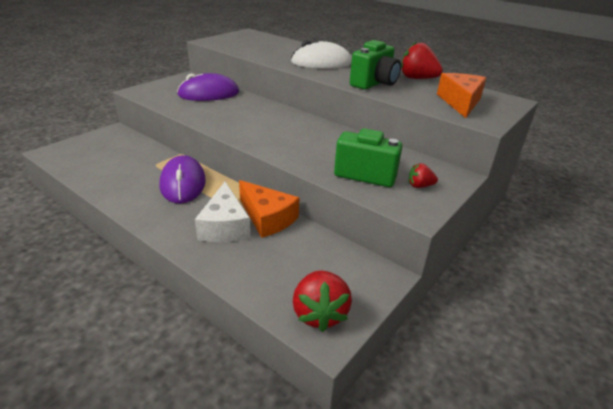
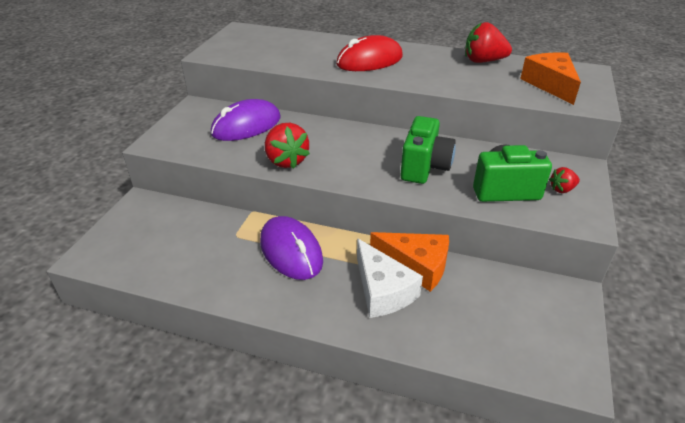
camera: 20 degrees left, 5 degrees up
white mouse [291,40,352,69] -> red mouse [336,35,403,71]
red strawberry [293,270,352,332] -> red strawberry moved to [265,123,310,169]
green camera [350,40,401,90] -> green camera moved to [400,116,456,184]

